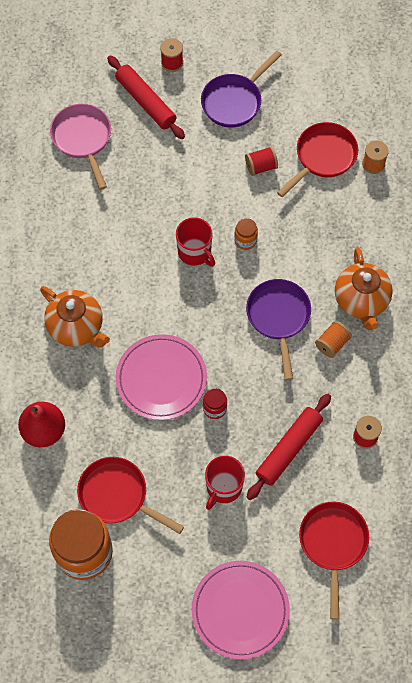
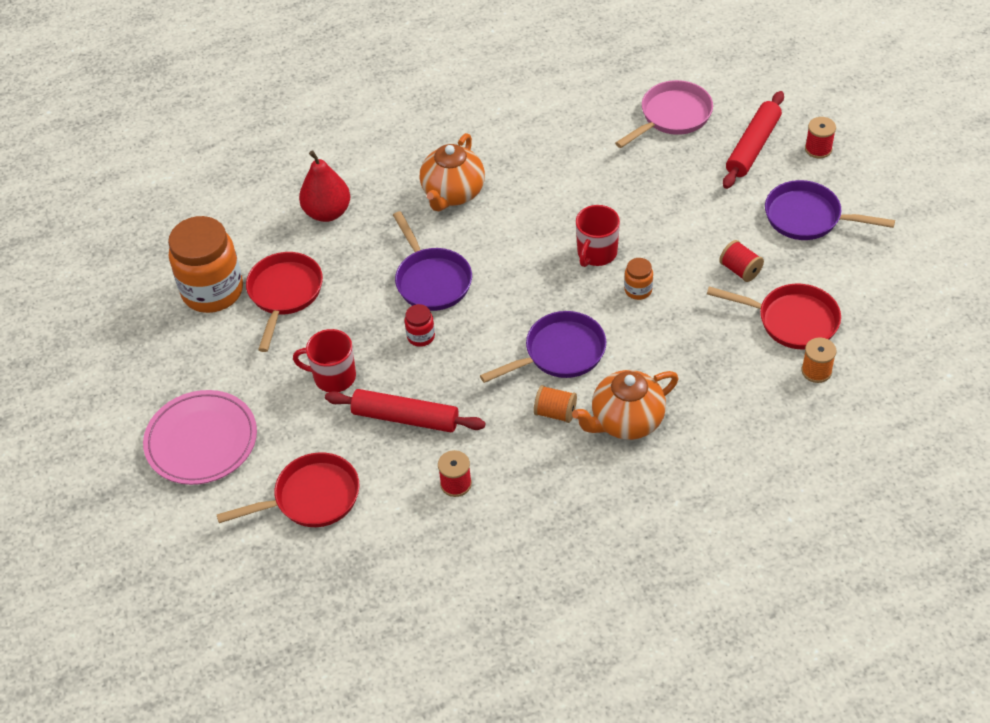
camera: 70 degrees right, 15 degrees down
pink plate [116,334,207,420] -> purple pan [393,211,472,311]

